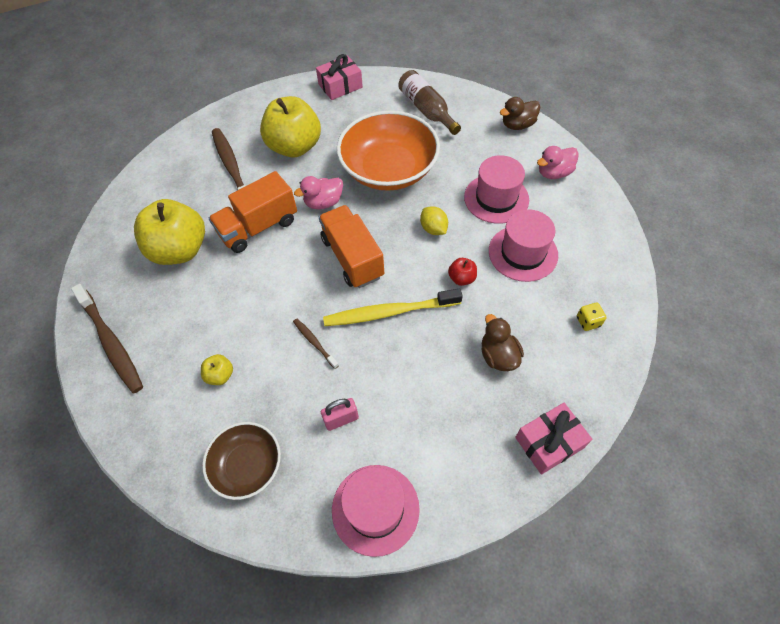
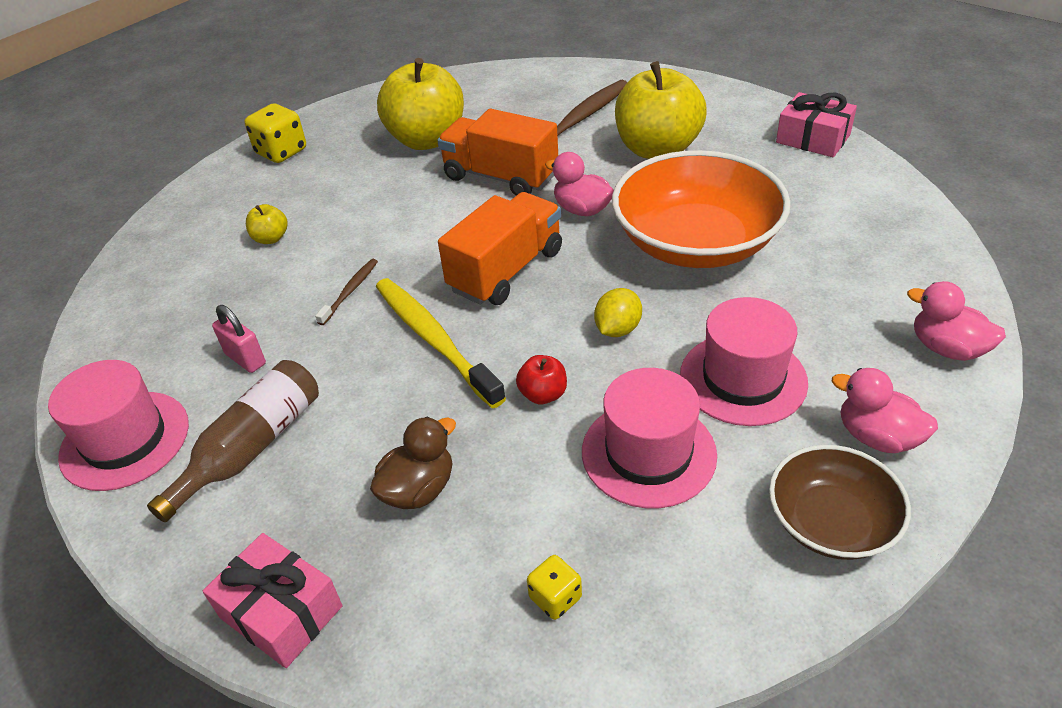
camera: 65 degrees right, 15 degrees down
brown toothbrush [71,284,143,393] -> yellow dice [245,104,306,163]
brown bowl [202,422,281,500] -> brown bowl moved to [769,445,911,560]
brown bottle [398,70,461,135] -> brown bottle moved to [147,360,319,522]
brown duck [500,97,540,130] -> pink duck [907,281,1006,361]

